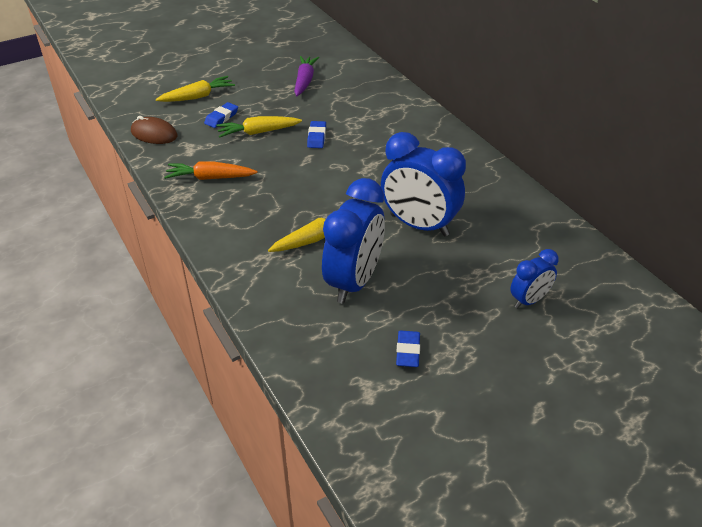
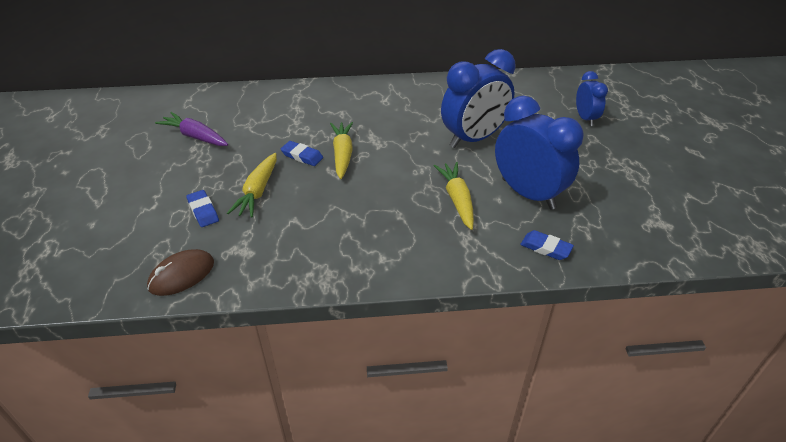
camera: 65 degrees left, 0 degrees up
yellow carrot [156,76,235,102] -> yellow carrot moved to [330,122,353,179]
orange carrot [164,161,258,180] -> none
blue eraser [396,330,420,367] -> blue eraser moved to [520,230,574,260]

